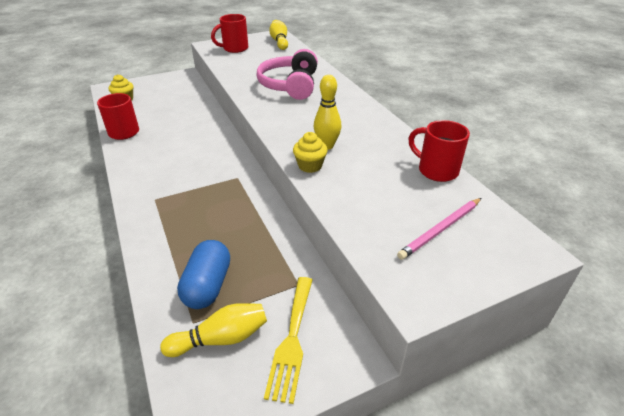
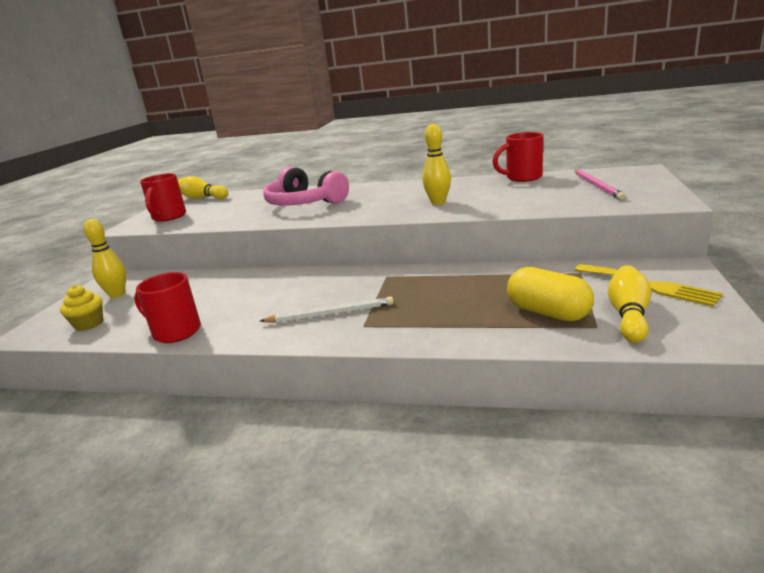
camera: 50 degrees left, 15 degrees down
blue capsule [177,240,230,309] -> yellow capsule [507,267,594,321]
yellow cupcake [293,132,328,173] -> none
none -> yellow bowling pin [83,219,126,298]
none -> white pencil [260,297,394,323]

